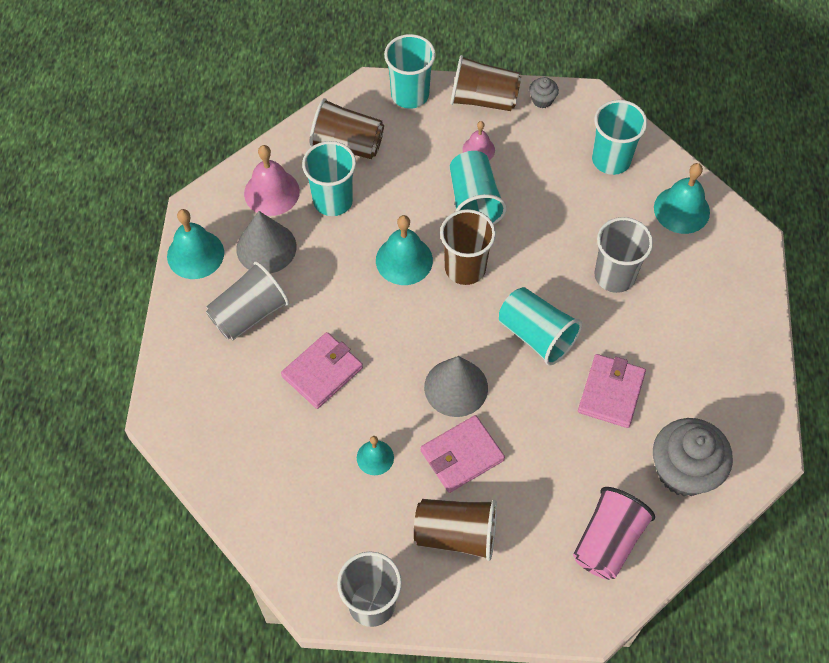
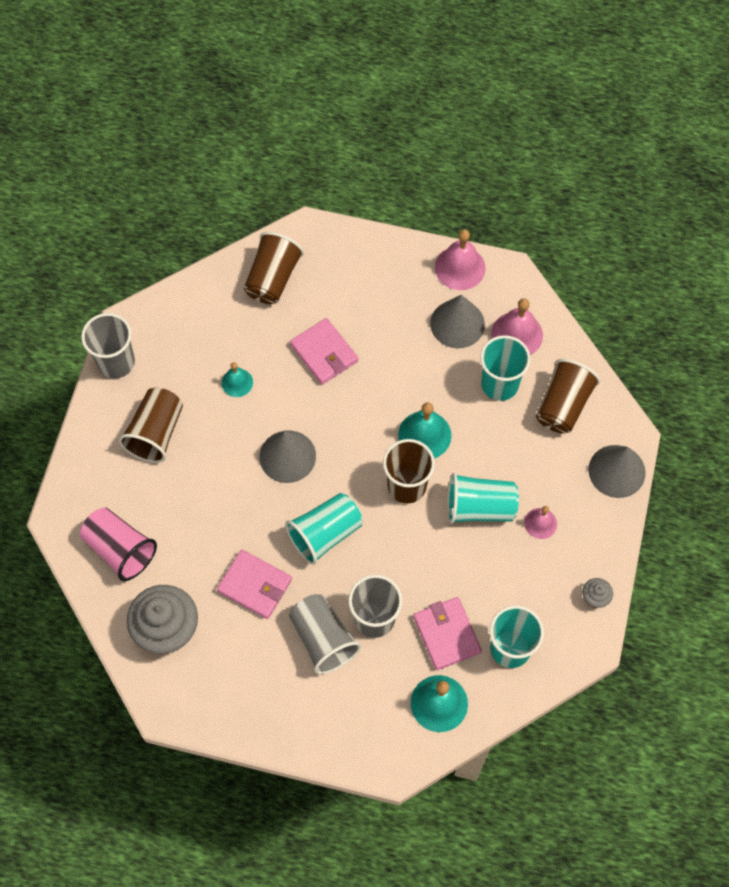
camera: 100 degrees right, 5 degrees up
turquoise bell [167,209,224,279] -> pink bell [435,229,486,290]
grey cup [206,261,289,340] -> grey cup moved to [289,594,361,674]
turquoise cup [384,34,436,109] -> grey cone [588,445,646,498]
pink wallet [421,415,505,493] -> pink wallet moved to [413,597,482,670]
brown cup [450,55,521,111] -> brown cup moved to [244,232,304,304]

